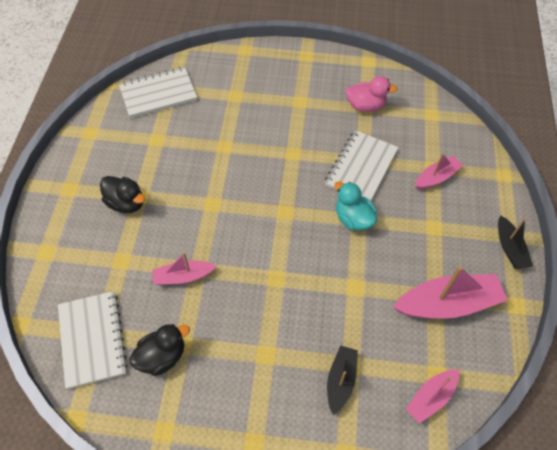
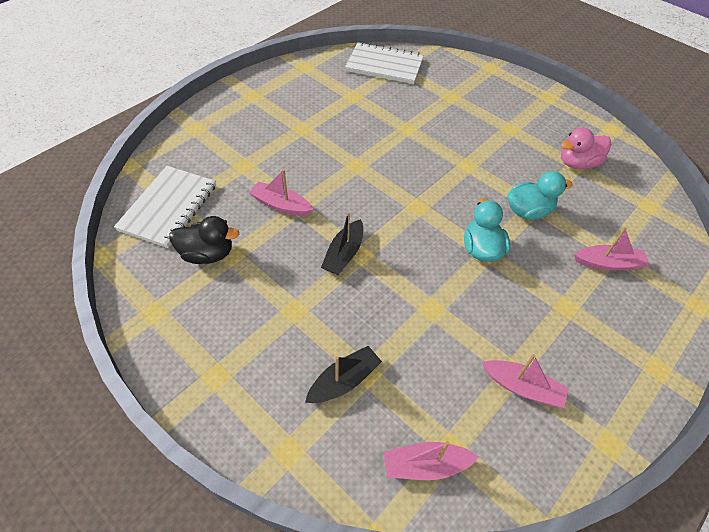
camera: 35 degrees right, 5 degrees down
black duck [100,176,145,213] -> none
white notebook [325,130,399,201] -> turquoise duck [507,171,573,220]
pink duck [346,76,398,112] -> pink duck turned 120 degrees clockwise [561,127,611,169]
pink boat [393,266,508,319] -> pink boat [482,354,569,408], size x0.58
black boat [498,215,533,269] -> black boat moved to [321,212,363,275]

